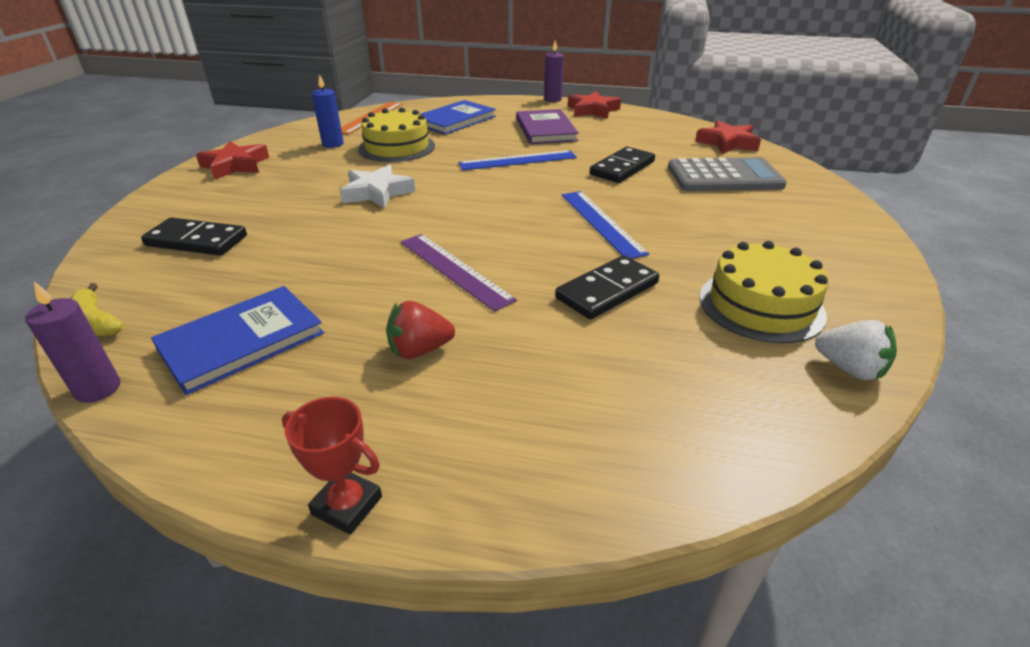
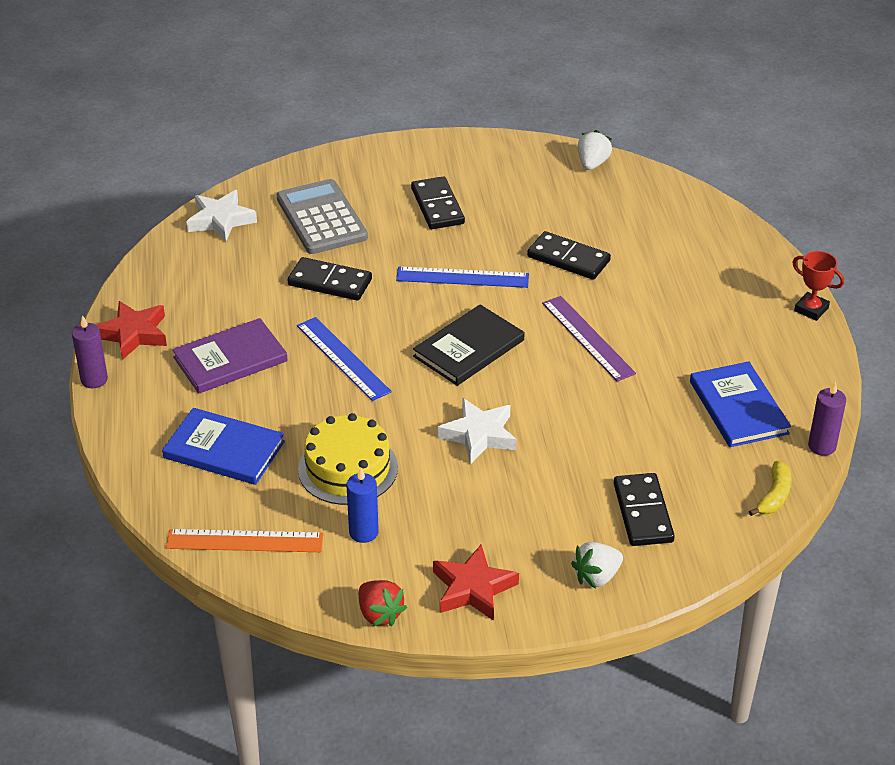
camera: 110 degrees left, 5 degrees up
blue book [151,286,324,395] -> blue book turned 45 degrees clockwise [690,361,791,447]
red trophy [282,397,382,535] -> red trophy turned 60 degrees counterclockwise [792,251,844,321]
red strawberry [386,301,455,359] -> red strawberry moved to [359,580,407,626]
purple ruler [401,234,517,312] -> purple ruler turned 60 degrees counterclockwise [542,296,636,381]
blue ruler [562,191,649,259] -> blue ruler turned 45 degrees clockwise [396,267,529,288]
red star [695,120,761,154] -> white star [186,190,257,242]
yellow cake [699,241,829,343] -> none
none -> black domino [411,177,465,229]
none -> black book [413,304,524,386]
none -> white strawberry [571,542,623,588]

